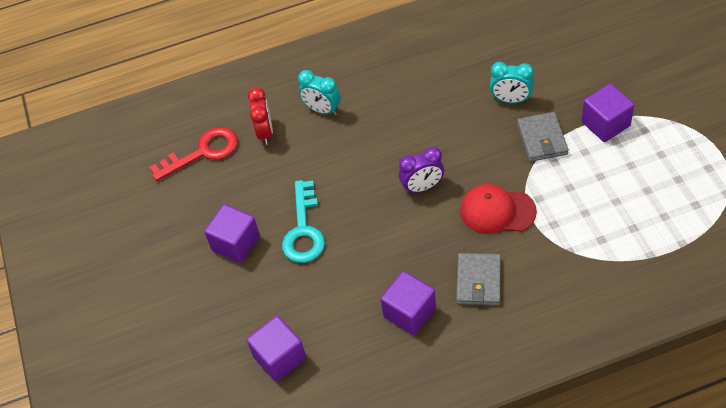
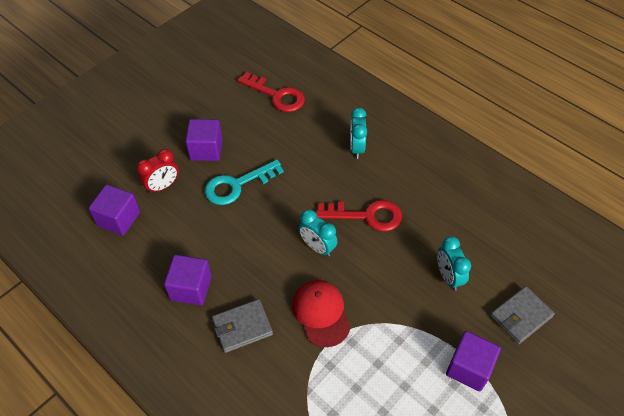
camera: 55 degrees right, 0 degrees up
red clock [248,87,273,145] -> red clock moved to [137,149,179,194]
purple clock [399,147,444,194] -> turquoise clock [299,209,337,257]
grey wallet [517,112,569,162] -> grey wallet moved to [490,286,555,344]
none -> red key [316,200,402,232]

